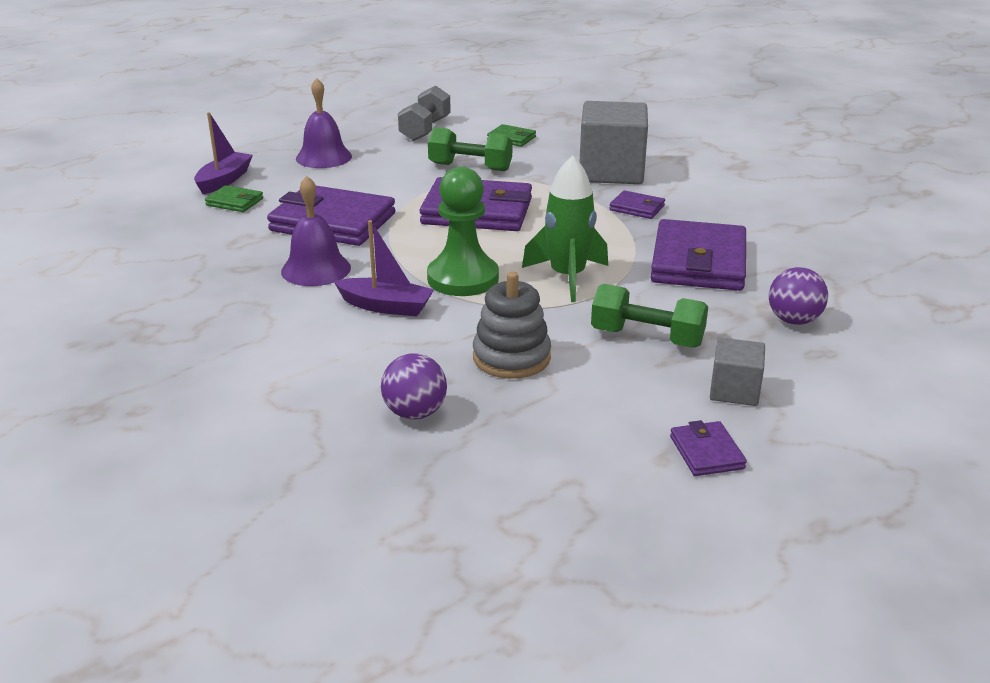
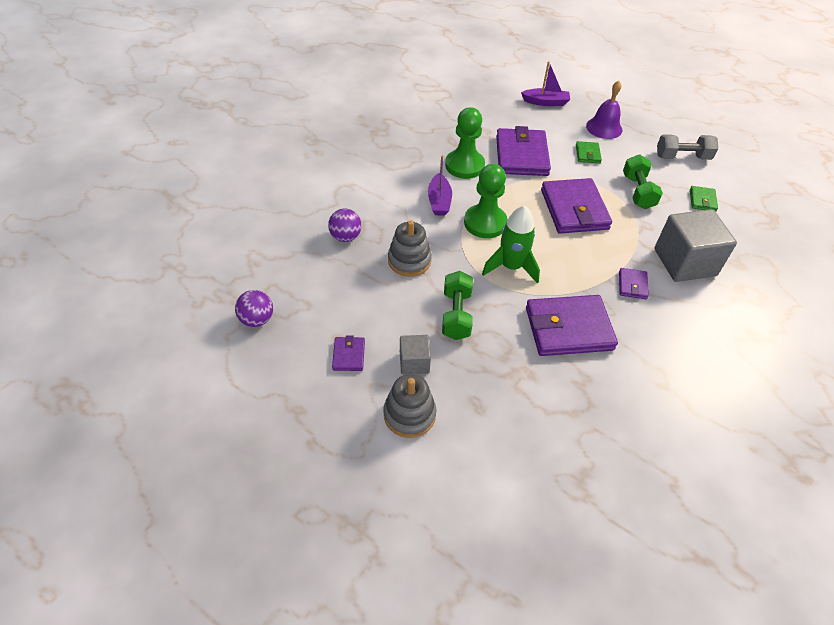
camera: 70 degrees right, 20 degrees up
green wallet [205,185,263,212] -> green wallet moved to [576,141,602,163]
purple bell [281,176,351,286] -> green pawn [445,107,485,179]
purple wallet [670,420,747,476] -> purple wallet turned 60 degrees counterclockwise [332,335,365,371]
purple ball [769,267,828,325] -> purple ball moved to [235,290,273,327]
none -> grey stacking toy [383,374,436,438]

